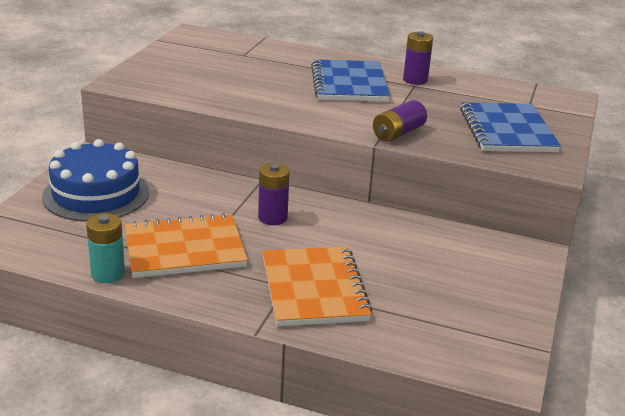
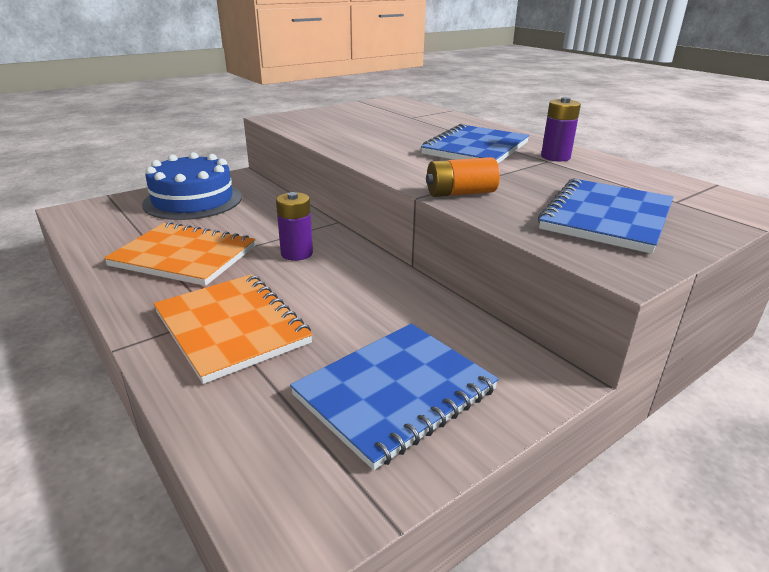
camera: 35 degrees right, 0 degrees up
turquoise battery [86,213,125,283] -> none
orange notebook [262,247,373,326] -> orange notebook turned 60 degrees counterclockwise [153,274,313,384]
purple battery [373,100,427,142] -> orange battery [426,157,500,197]
none -> blue notebook [290,324,499,470]

